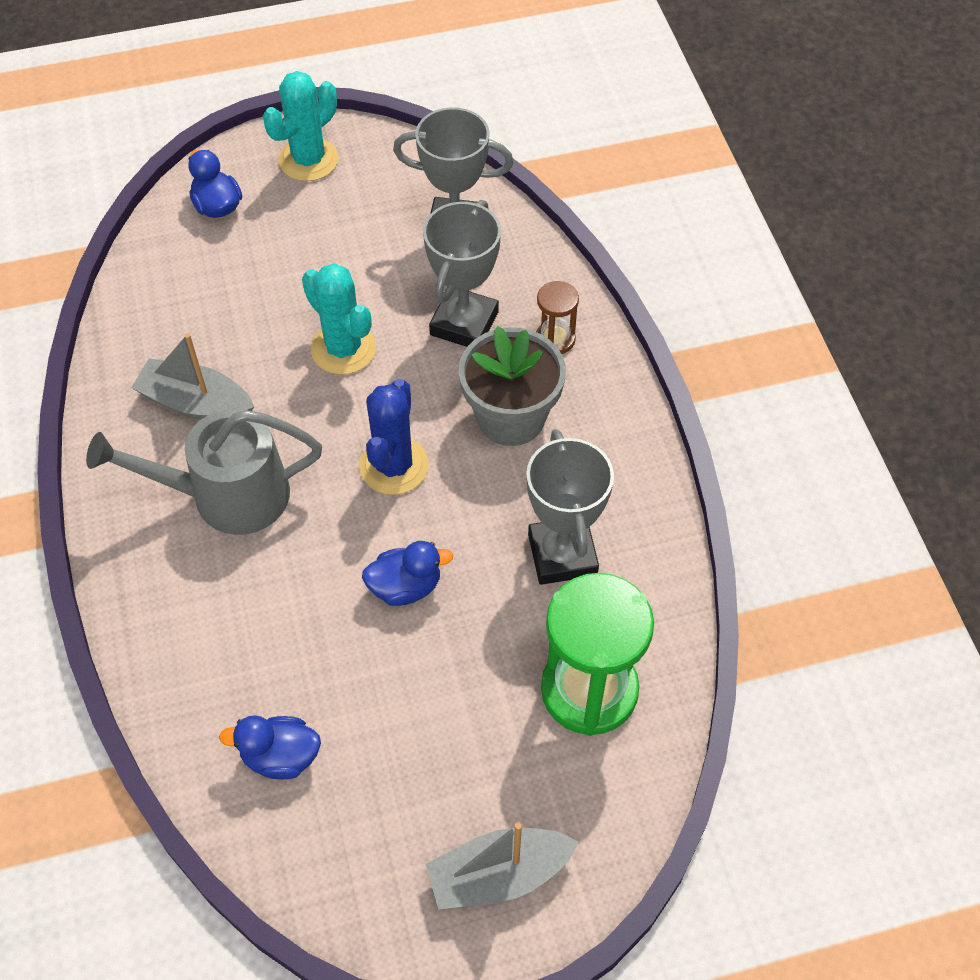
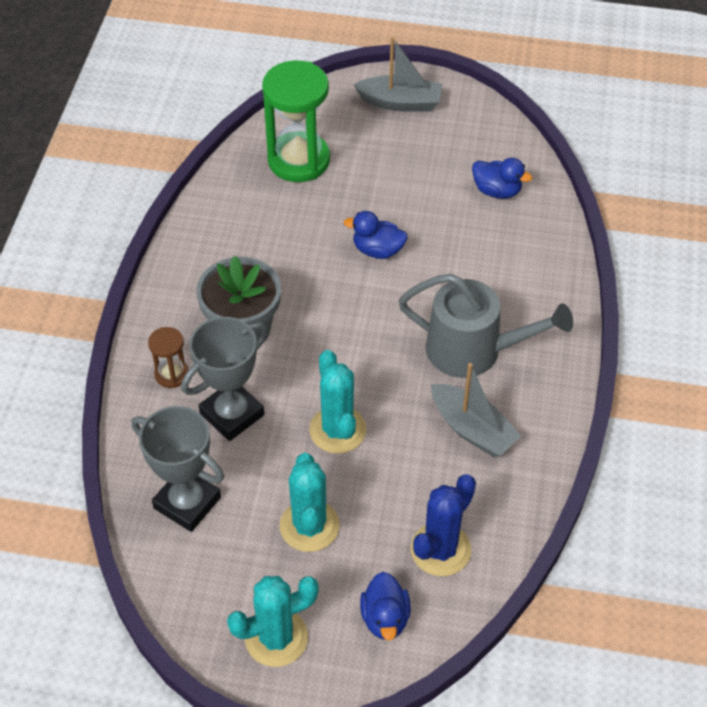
camera: 155 degrees left, 5 degrees down
blue cactus [359,379,429,495] -> blue cactus moved to [411,474,476,576]
grey trophy [526,429,614,585] -> none
none -> turquoise cactus [280,453,340,552]

